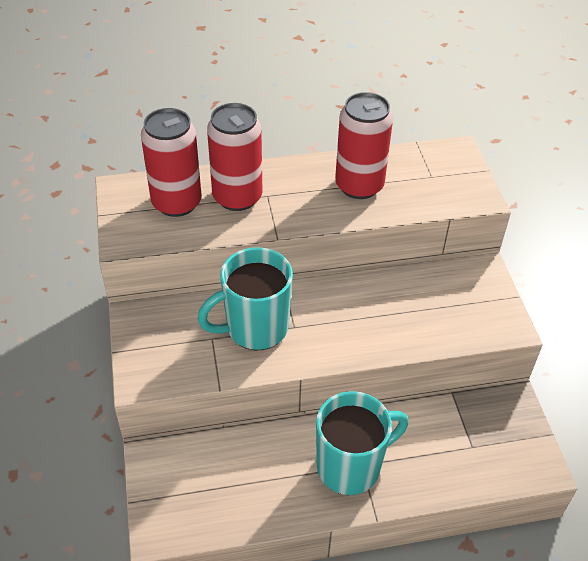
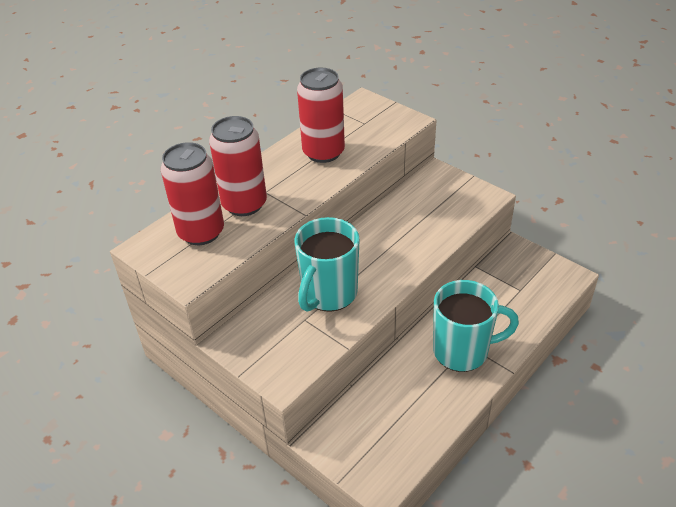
camera: 35 degrees left, 5 degrees down
turquoise mug [316,391,408,495] -> turquoise mug turned 60 degrees clockwise [433,280,519,372]

